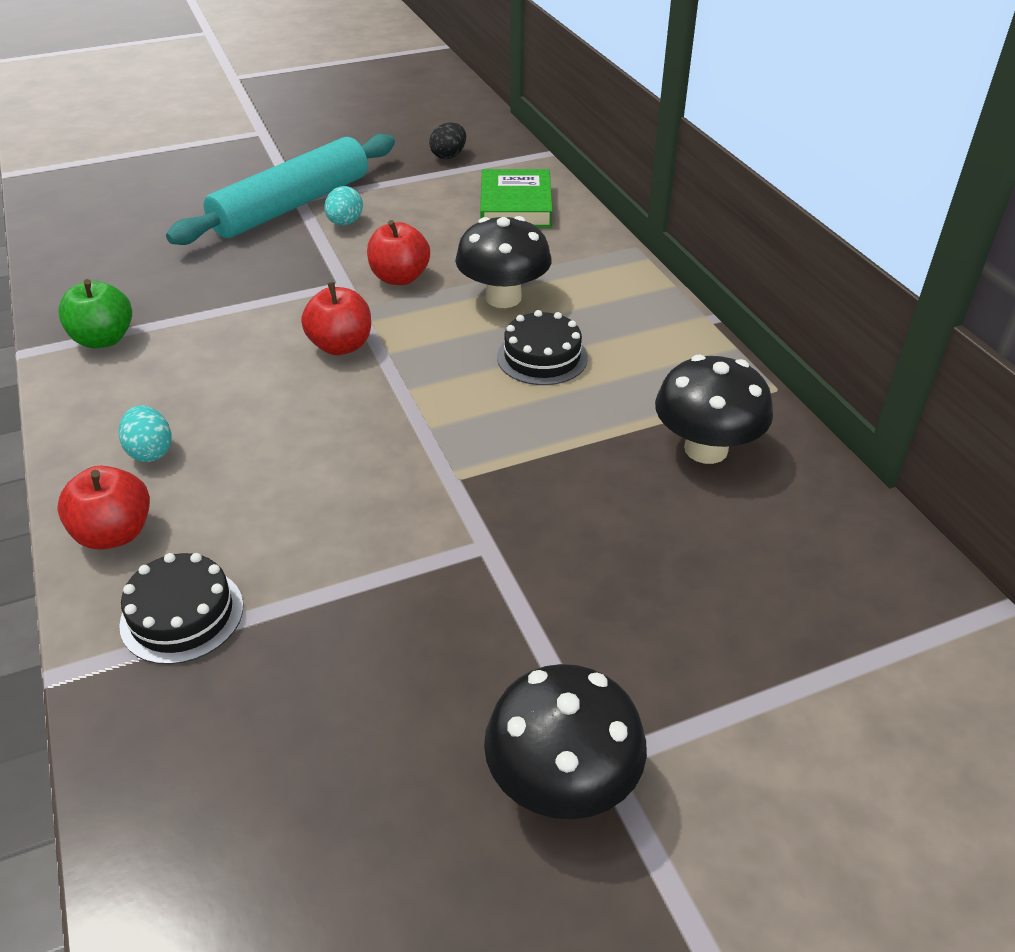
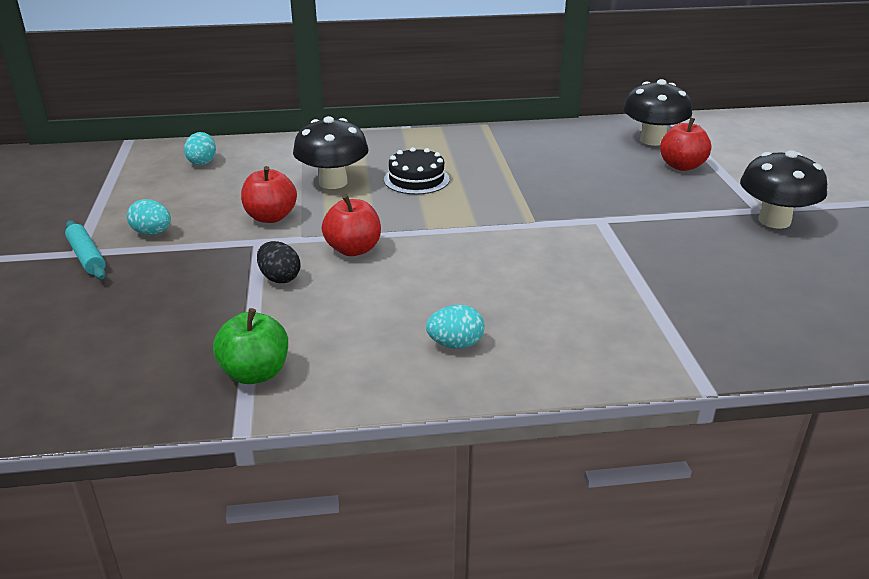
camera: 75 degrees left, 10 degrees down
red apple [57,466,150,550] -> red apple moved to [660,117,711,171]
black cake [119,553,243,664] -> none
turquoise rolling pin [166,134,395,245] -> turquoise rolling pin [65,220,106,280], size x0.44
black egg [429,122,466,159] -> black egg moved to [257,241,301,283]
green book [480,169,553,228] -> turquoise egg [184,132,216,165]
black mushroom [655,355,773,464] -> black mushroom moved to [623,79,692,146]

